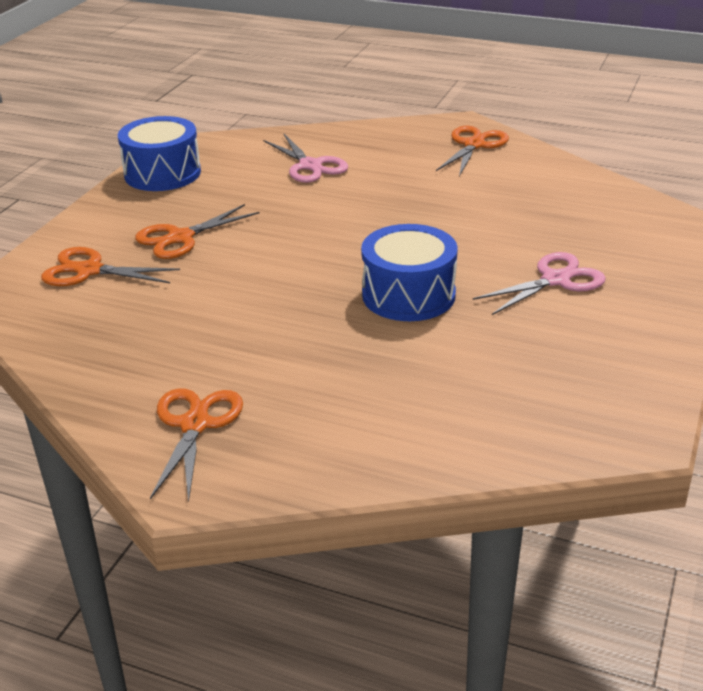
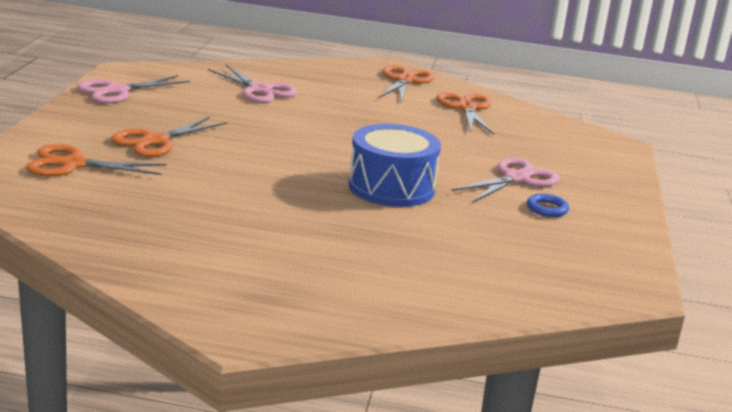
camera: 15 degrees left, 10 degrees down
blue drum [118,116,201,191] -> pink scissors [77,75,190,103]
orange scissors [150,388,243,503] -> orange scissors moved to [436,92,494,135]
none -> blue ring [527,194,569,217]

